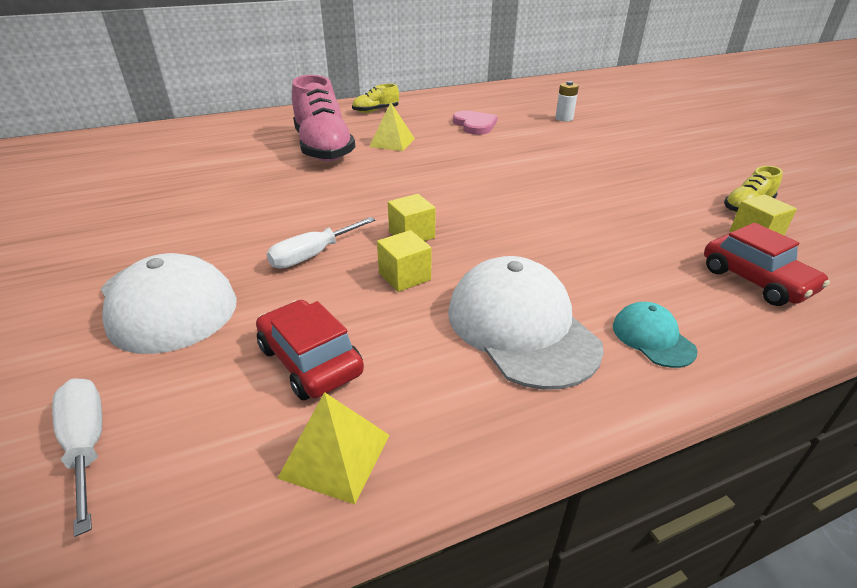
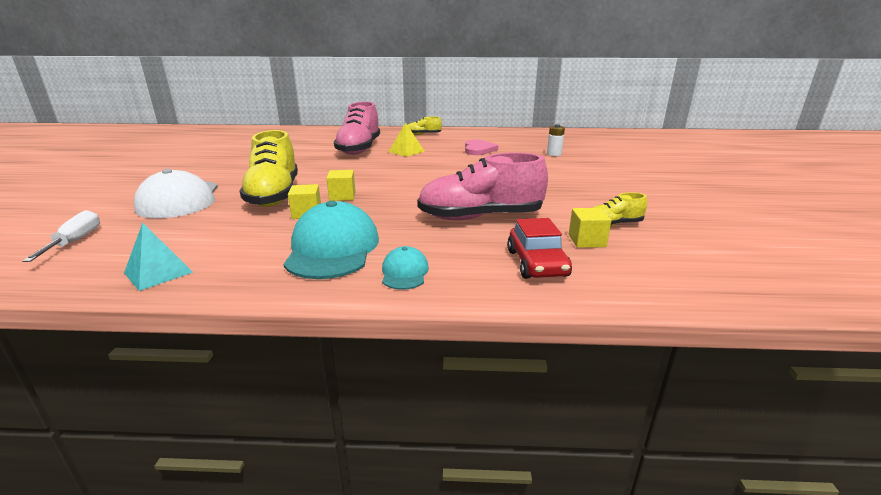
camera: 25 degrees right, 10 degrees down
red car [256,300,364,400] -> none
white screwdriver [267,217,376,269] -> yellow shoe [239,130,298,207]
yellow pyramid [277,392,390,504] -> turquoise pyramid [124,223,193,291]
white cap [448,256,604,390] -> turquoise cap [283,201,379,279]
none -> pink shoe [417,152,548,220]

